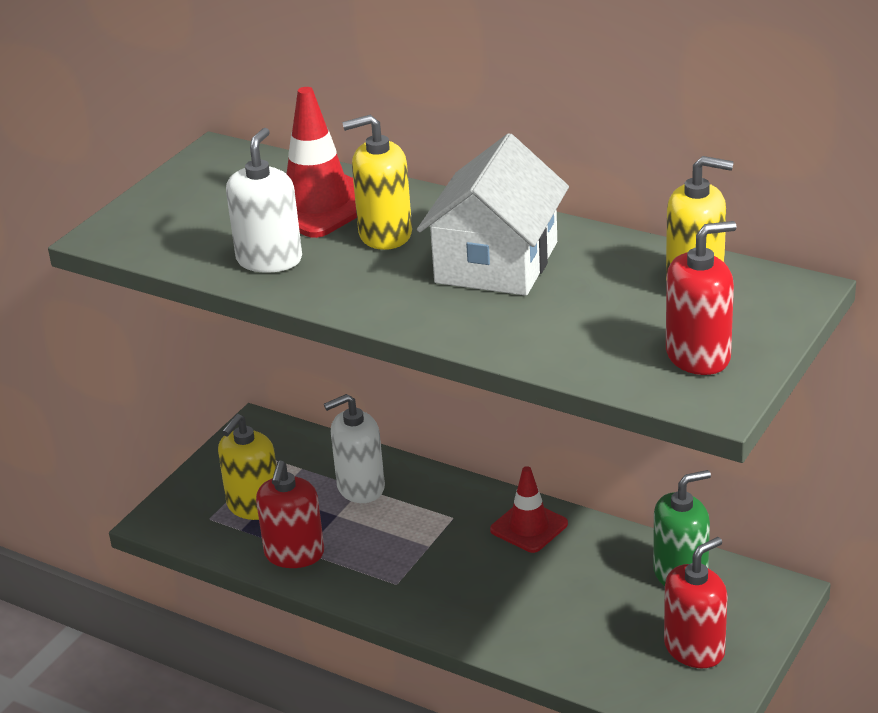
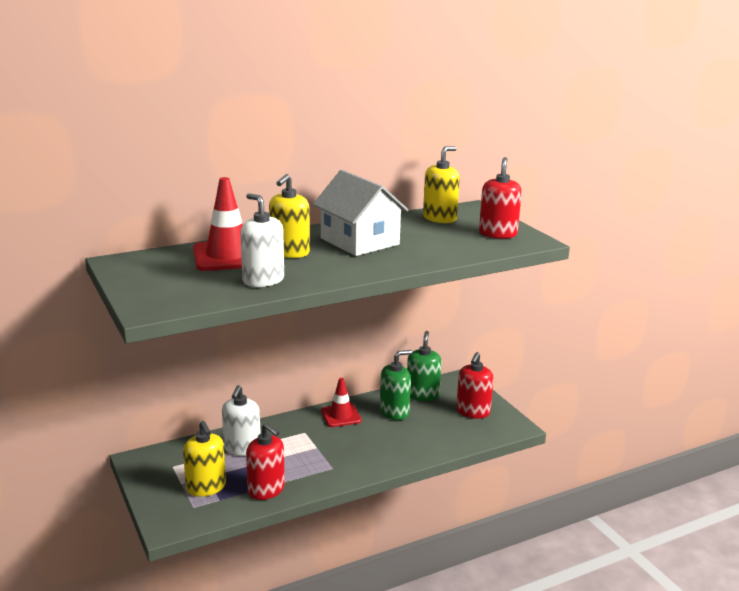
camera: 60 degrees left, 10 degrees down
red soap dispenser [664,537,728,668] -> red soap dispenser turned 150 degrees counterclockwise [456,352,494,419]
none -> green soap dispenser [380,350,412,420]

